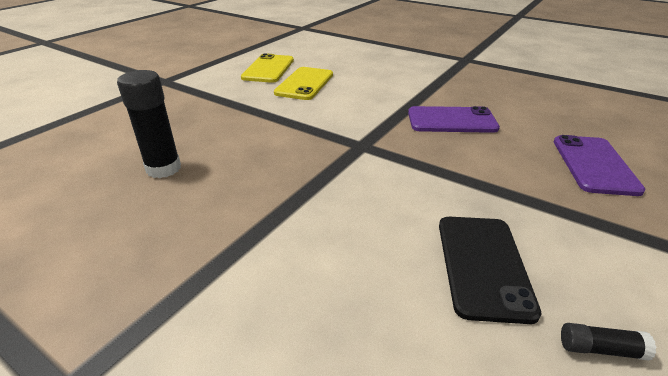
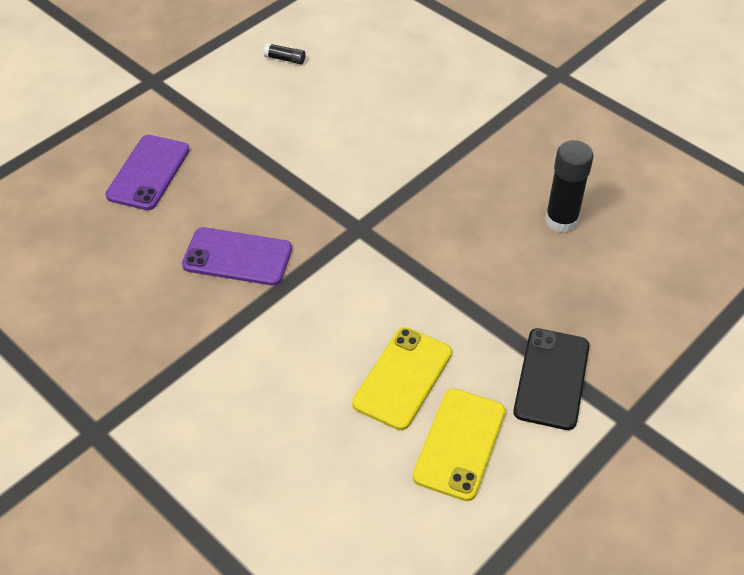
camera: 170 degrees left, 15 degrees up
black phone [439,217,541,324] -> black phone moved to [513,328,589,430]

